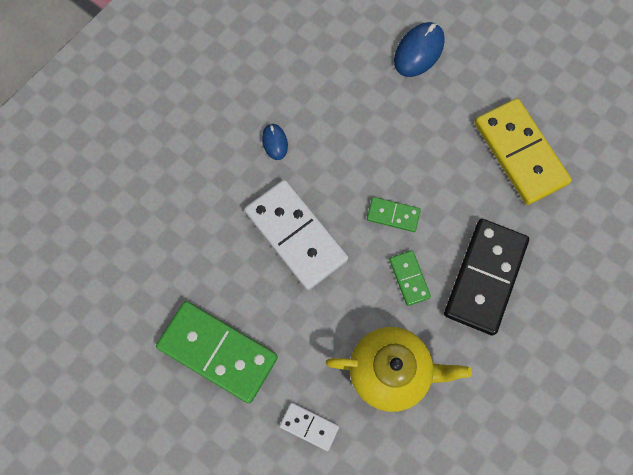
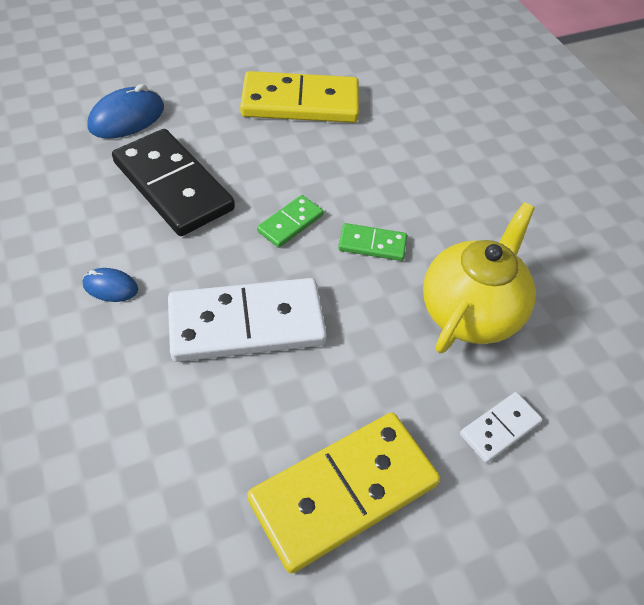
camera: 65 degrees left, 20 degrees down
green domino [156,301,278,403] -> yellow domino [247,412,440,574]
blue mouse [394,22,445,77] -> blue mouse turned 75 degrees clockwise [87,84,164,139]
black domino [444,219,529,335] -> black domino moved to [112,129,235,236]

